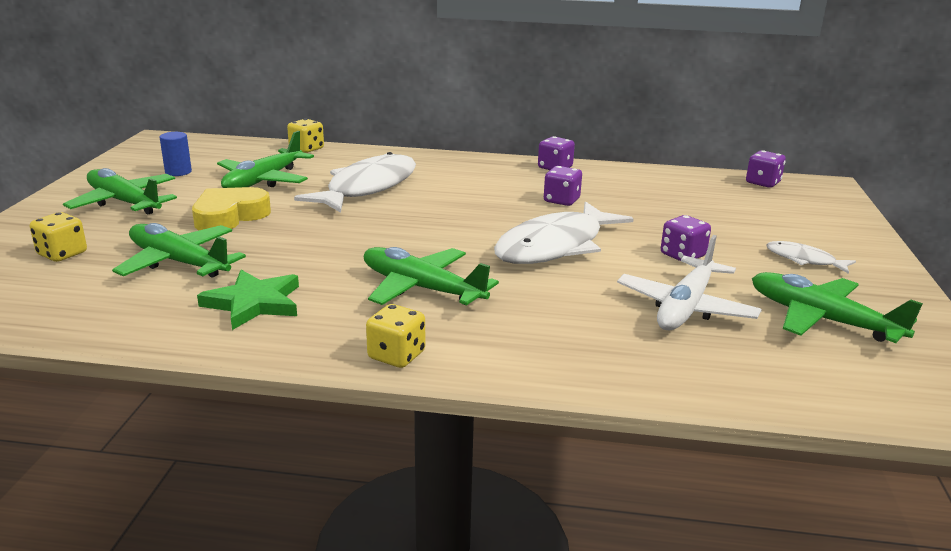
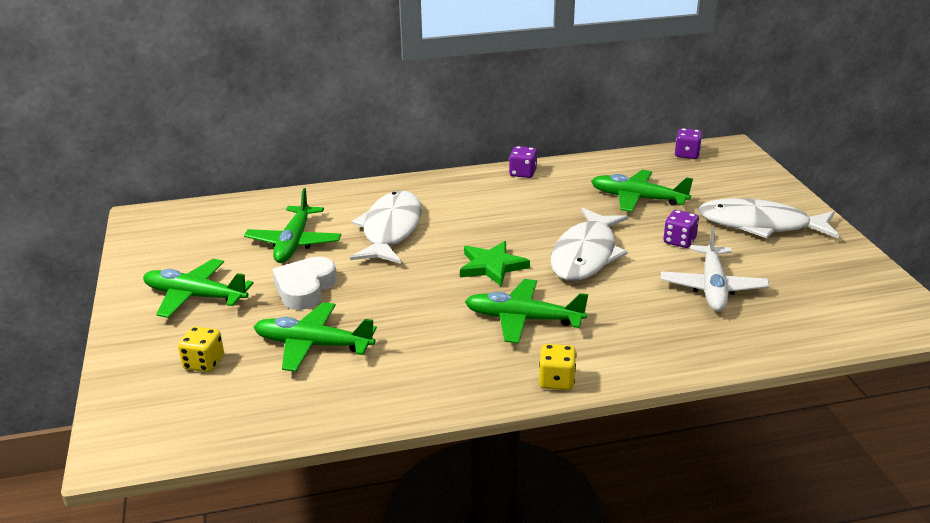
camera: 20 degrees left, 5 degrees up
blue cylinder [160,132,192,176] -> none
yellow heart [192,187,271,230] -> white heart [272,257,337,310]
green star [197,270,299,330] -> green star moved to [460,241,530,287]
yellow dice [287,119,324,153] -> none
purple dice [544,166,582,206] -> none
green plane [752,272,923,343] -> green plane moved to [591,170,693,212]
white fish [767,241,856,274] -> white fish [698,198,839,239], size x2.11

